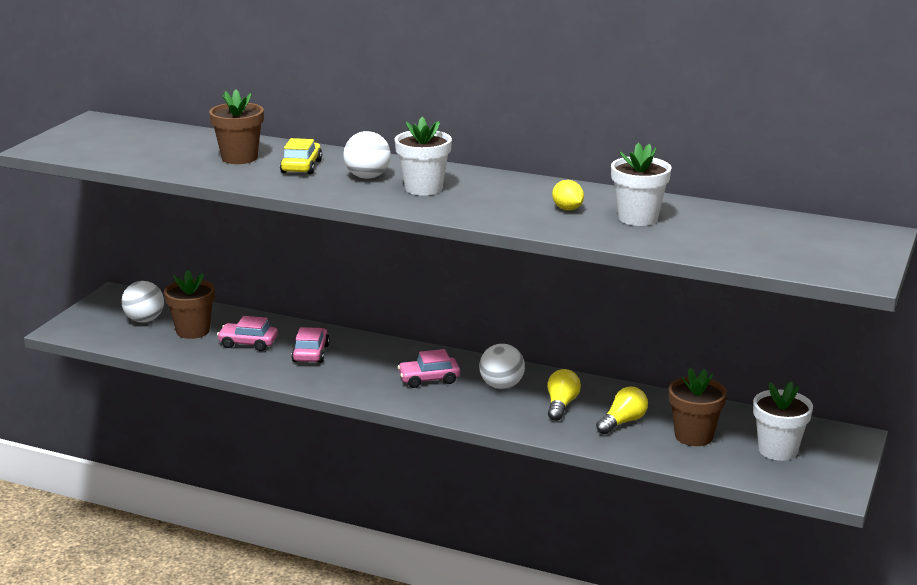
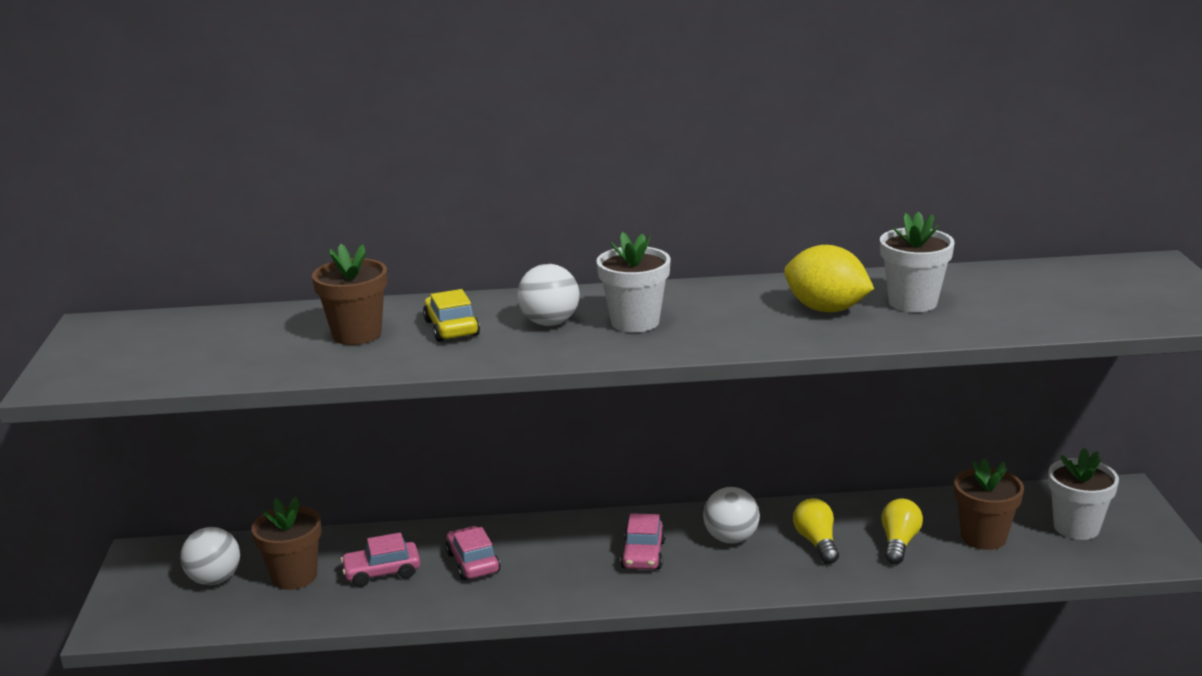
camera: 25 degrees left, 0 degrees up
pink car [397,349,460,388] -> pink car turned 45 degrees counterclockwise [620,513,666,569]
yellow lemon [552,180,584,210] -> yellow lemon [784,245,874,312], size x1.80

